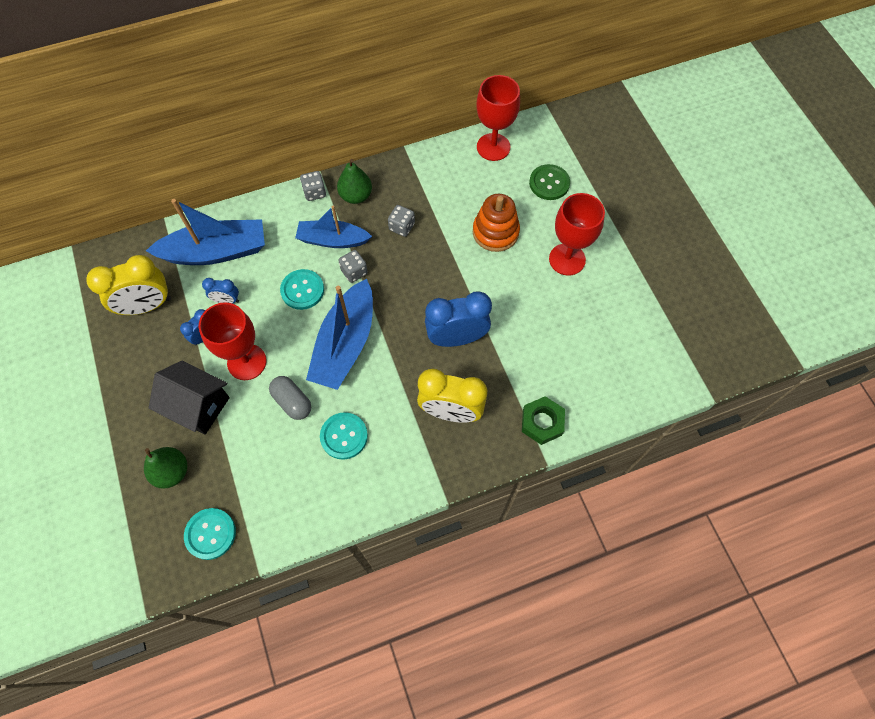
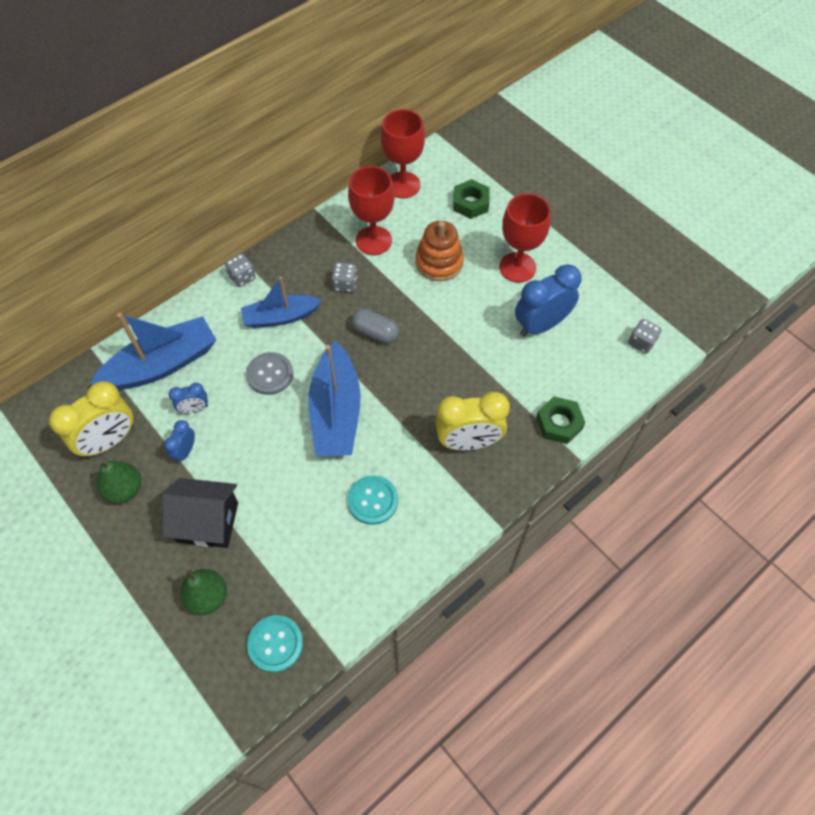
camera: 20 degrees left, 5 degrees down
red goblet [199,302,266,380] -> red goblet moved to [348,166,394,255]
grey capsule [269,376,311,420] -> grey capsule moved to [352,309,399,343]
turquoise button [280,269,324,310] -> grey button [246,352,293,395]
green pear [337,159,372,204] -> green pear moved to [96,460,141,504]
grey dice [338,250,368,283] -> grey dice moved to [628,319,662,354]
blue clock [425,291,492,347] -> blue clock moved to [515,264,581,337]
green button [529,164,570,200] -> green nut [453,179,490,219]

